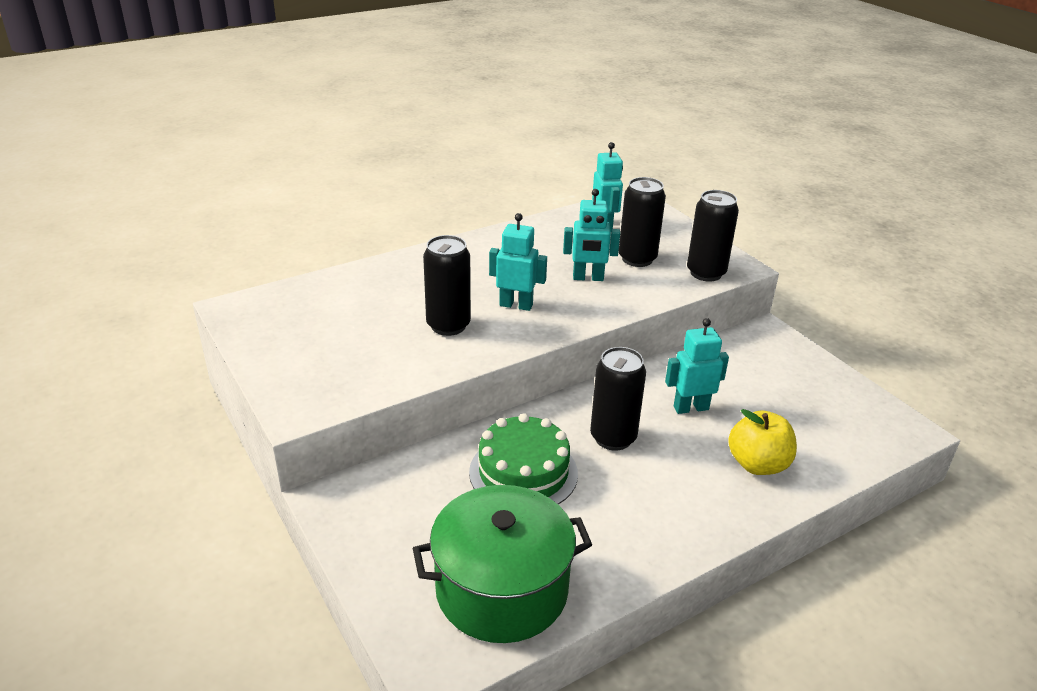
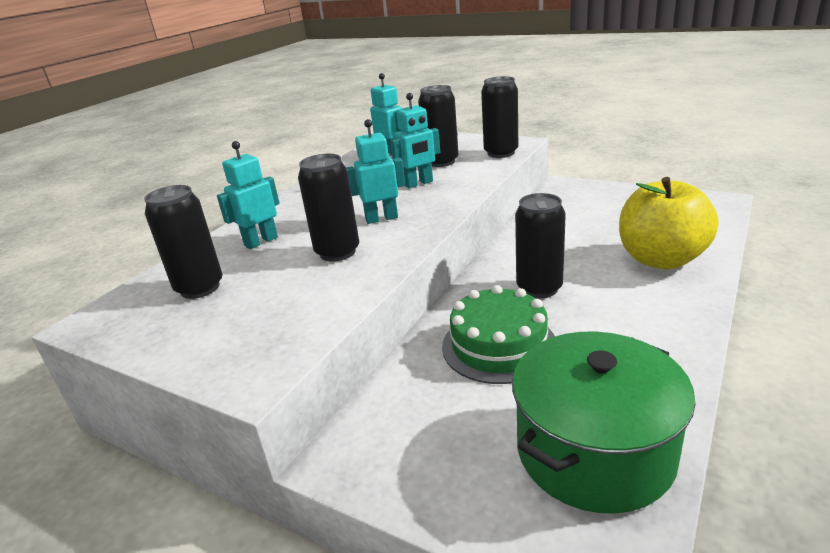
camera: 25 degrees left, 5 degrees down
turquoise robot [665,318,729,414] -> turquoise robot moved to [217,141,279,249]
yellow apple [728,409,797,475] -> yellow apple [619,177,718,269], size x1.51
none -> black can [144,185,222,299]

